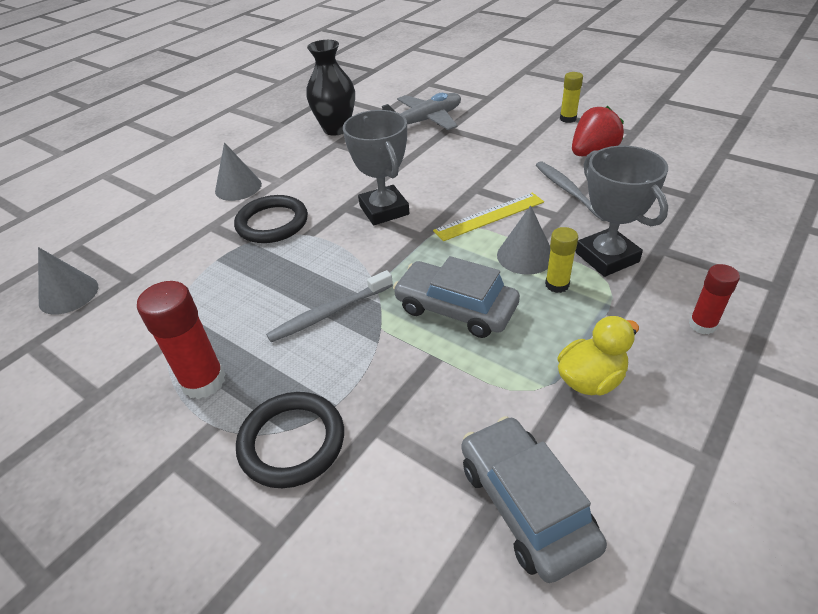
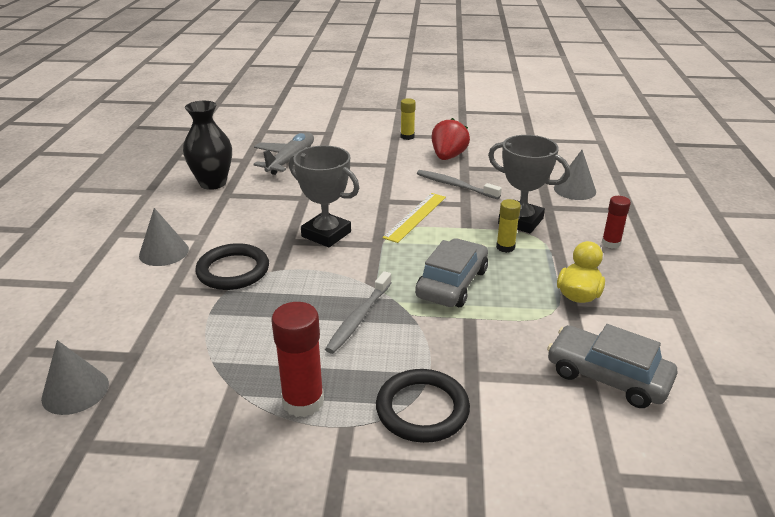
camera: 35 degrees left, 10 degrees down
grey car [393,256,520,338] -> grey car turned 120 degrees clockwise [415,238,488,307]
grey cone [497,205,551,275] -> grey cone moved to [554,150,596,200]

